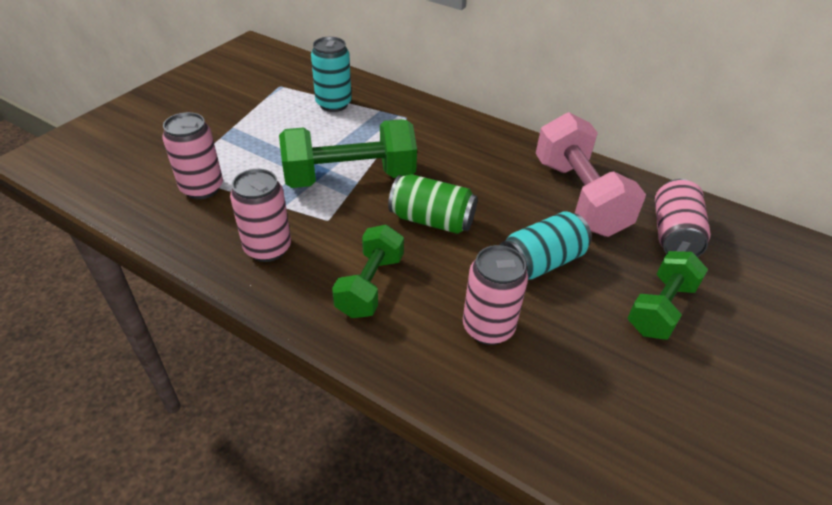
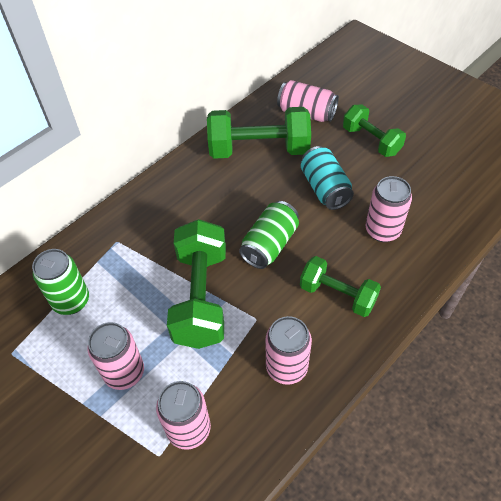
camera: 75 degrees left, 10 degrees up
turquoise can [311,37,352,112] -> green can [32,249,89,315]
pink dumbbell [536,112,646,237] -> green dumbbell [207,107,311,159]
none -> pink can [88,322,144,390]

